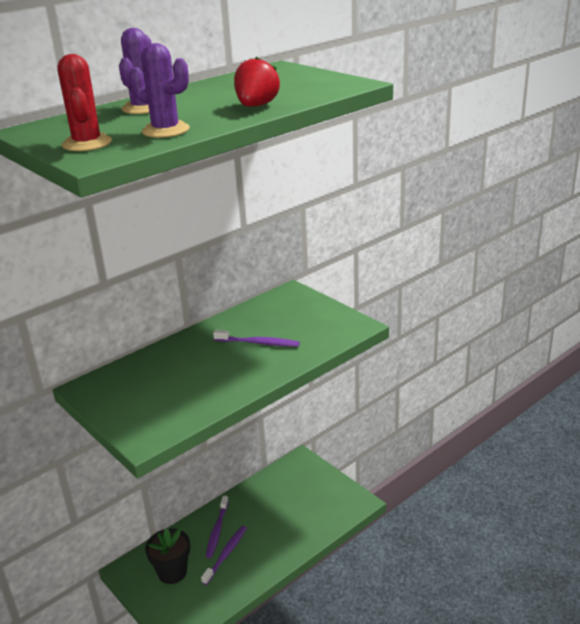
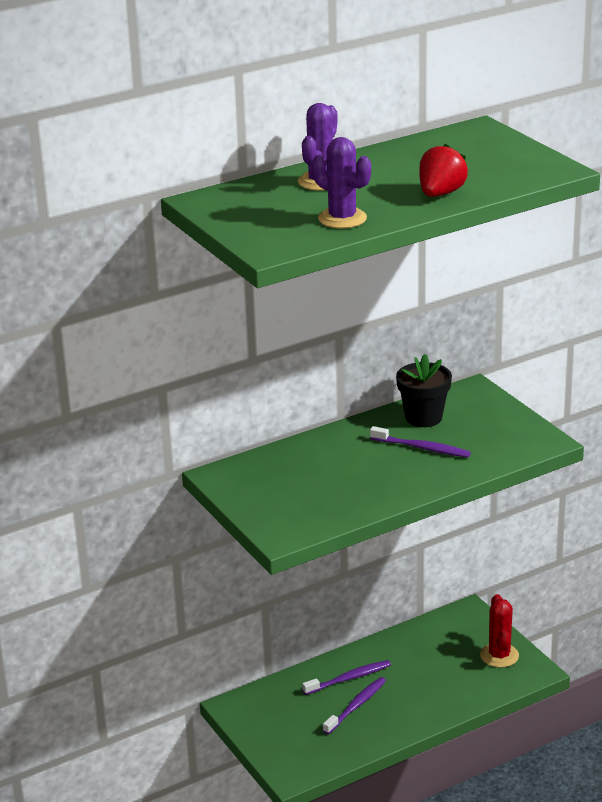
camera: 10 degrees right, 0 degrees up
red cactus [57,54,112,151] -> red cactus moved to [480,594,519,668]
black flower pot [145,528,190,584] -> black flower pot moved to [396,354,452,427]
purple toothbrush [206,496,229,558] -> purple toothbrush turned 135 degrees counterclockwise [302,660,391,695]

